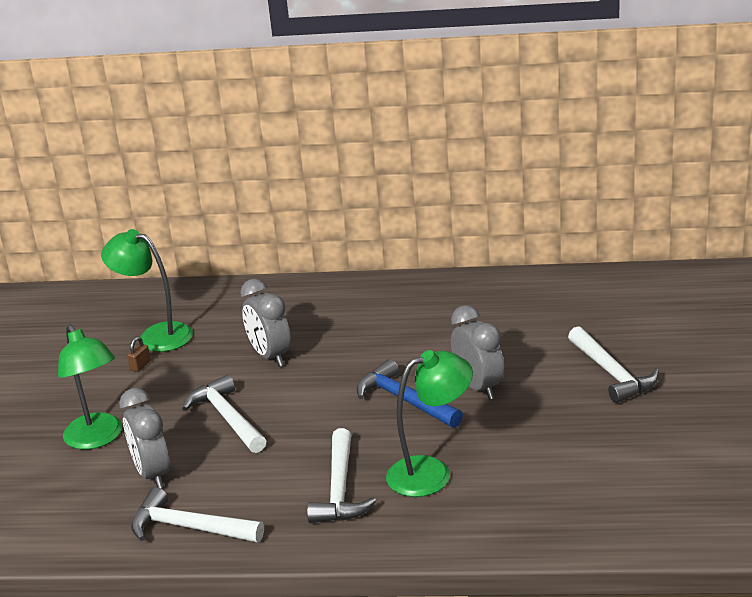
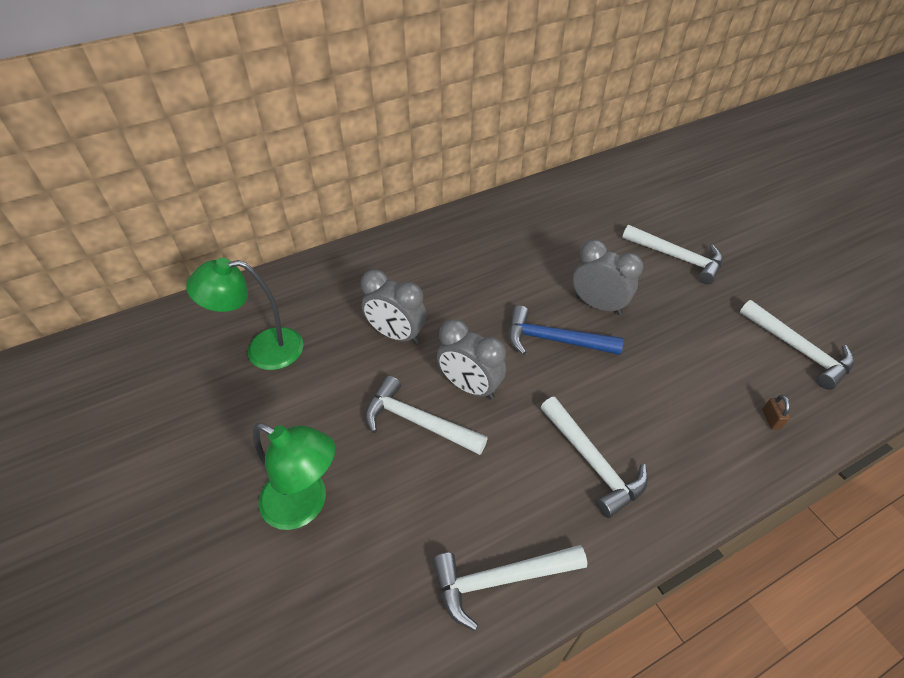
camera: 35 degrees left, 20 degrees up
grey clock [119,388,170,488] -> grey clock moved to [437,319,506,399]
brown padlock [127,337,151,372] -> brown padlock moved to [762,395,790,430]
green lamp [386,350,473,497] -> none
none -> white hammer [740,300,854,390]

